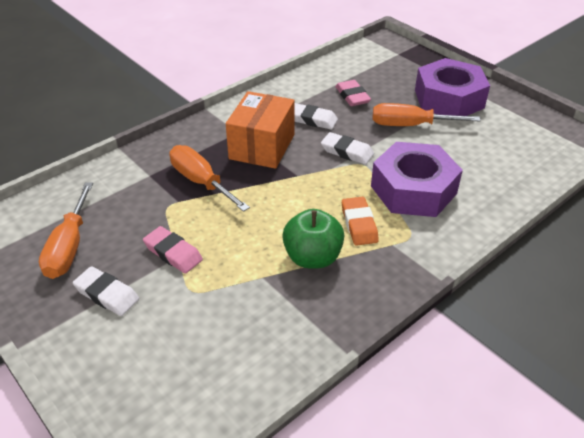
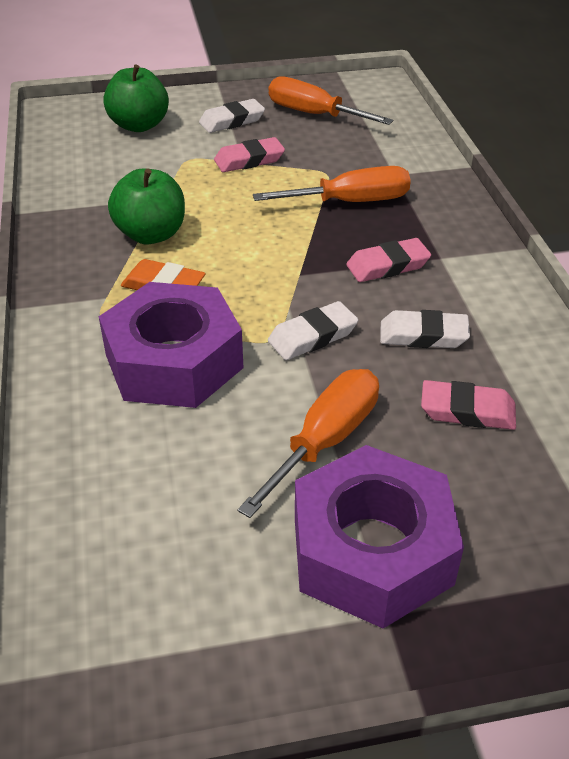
camera: 120 degrees right, 0 degrees up
orange box [226,91,295,169] -> pink eraser [346,238,431,282]
white eraser [294,103,338,130] -> white eraser turned 45 degrees clockwise [380,310,470,348]
none -> green apple [103,64,169,132]

